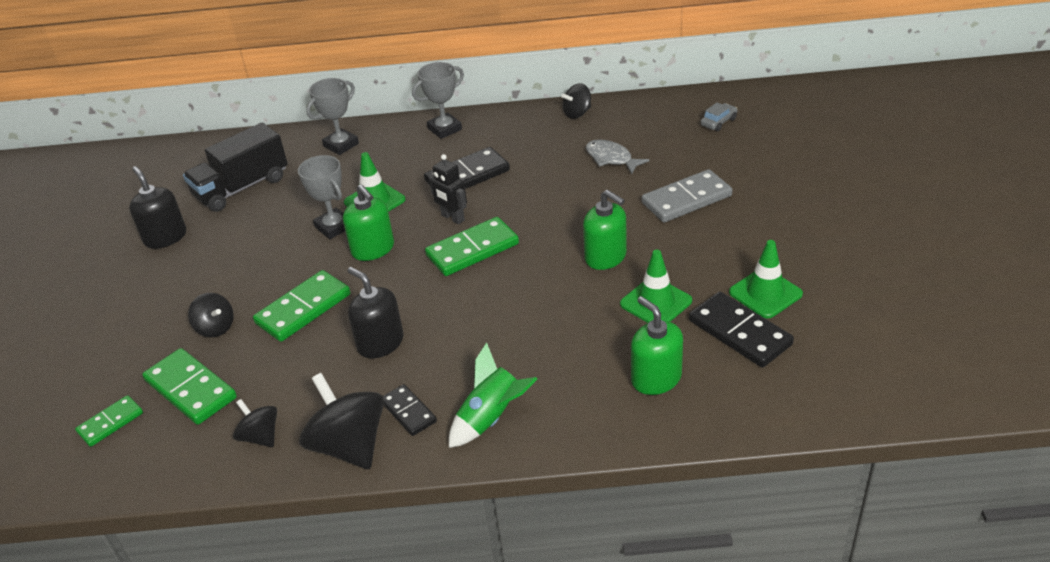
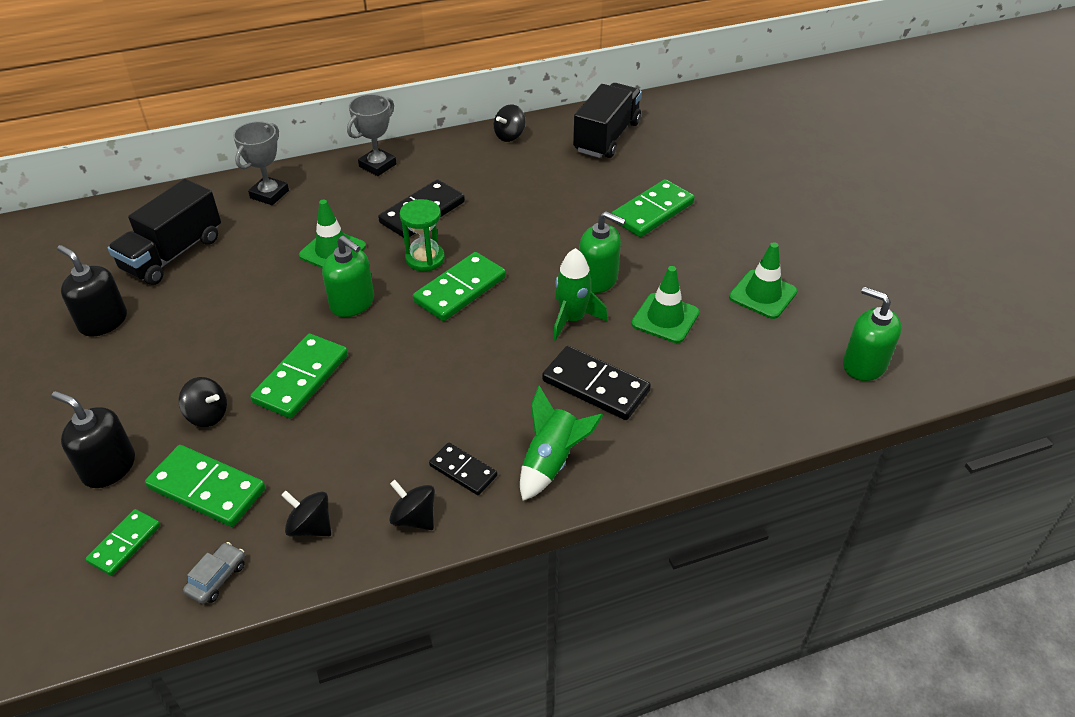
camera: 20 degrees left, 5 degrees up
grey trophy [298,155,345,239] -> none
black spinning top [299,373,384,469] -> black spinning top [389,480,435,530], size x0.55
black soap dispenser [347,267,404,358] -> black soap dispenser moved to [52,391,135,488]
black robot [429,154,467,224] -> green hourglass [400,199,445,271]
grey fish [586,139,650,174] -> none
green soap dispenser [631,296,683,395] -> green soap dispenser moved to [843,287,902,381]
grey domino [642,169,732,222] -> green domino [612,179,695,237]
black domino [689,292,794,367] -> black domino moved to [542,346,651,420]
grey car [701,103,738,131] -> grey car moved to [183,542,245,604]
none -> green rocket [553,248,608,341]
none -> black truck [573,83,642,158]

